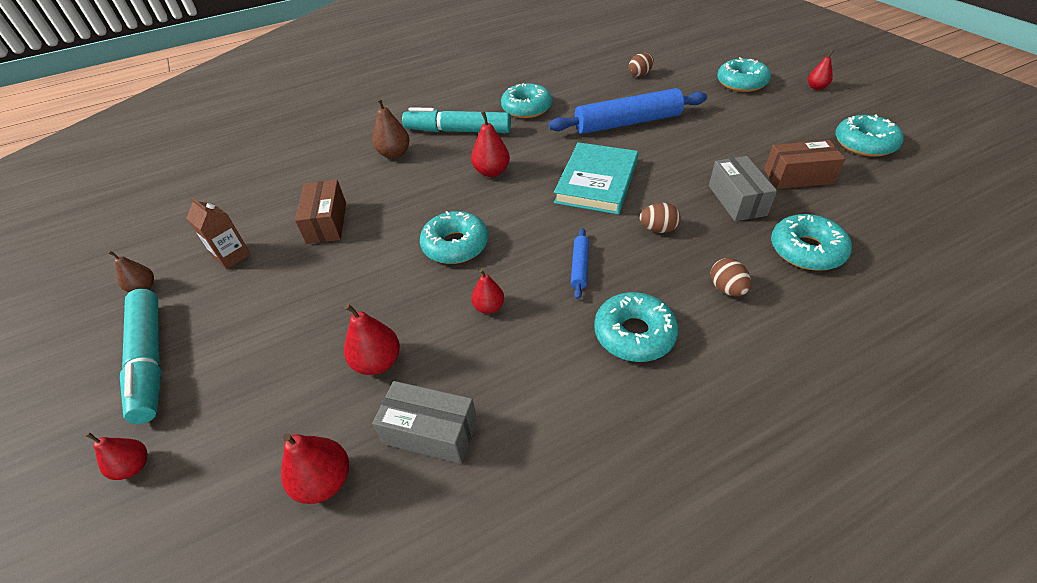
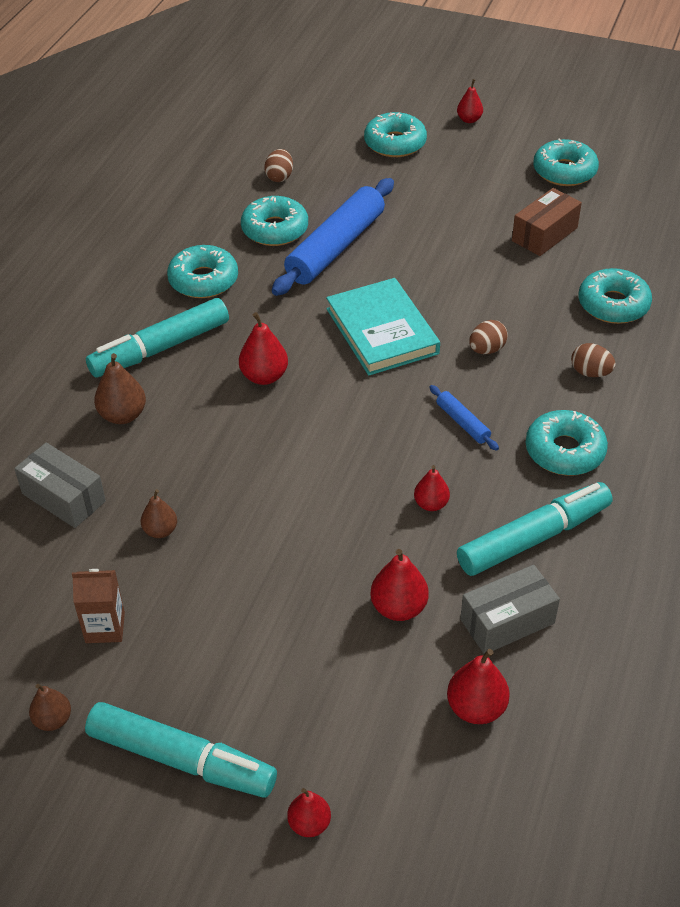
camera: 45 degrees left, 0 degrees up
brown box [295,180,346,244] -> brown pear [141,489,177,538]
turquoise donut [420,211,488,264] -> turquoise donut moved to [241,196,308,246]
grey box [709,156,777,221] -> grey box moved to [14,443,106,528]
none -> turquoise marker [457,482,613,576]

